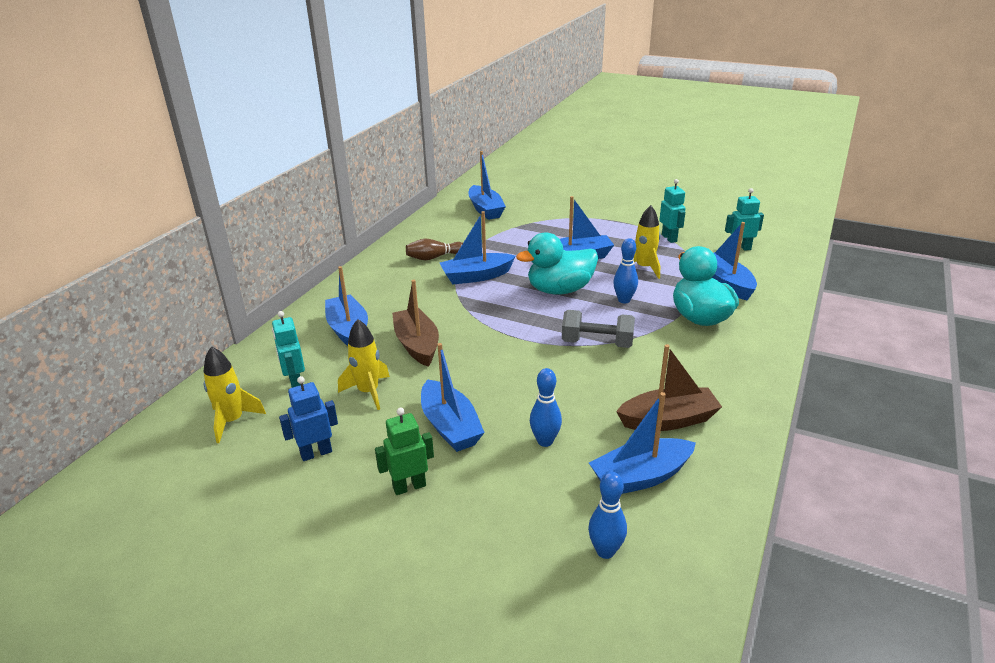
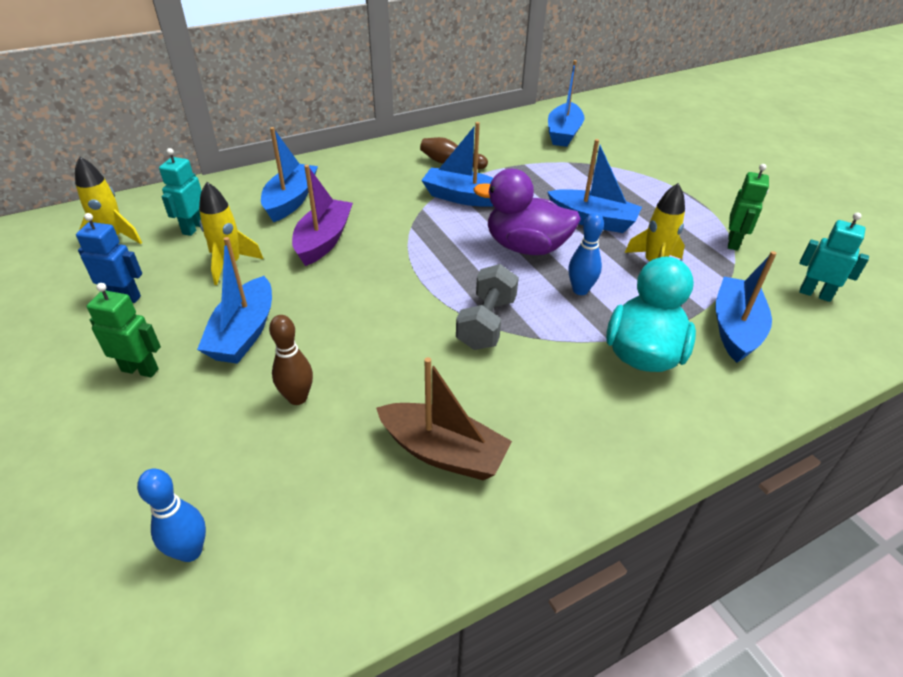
camera: 35 degrees right, 10 degrees up
brown boat [392,280,439,367] -> purple boat [292,165,353,266]
turquoise duck [516,232,598,295] -> purple duck [473,169,581,255]
blue bowling pin [530,368,562,447] -> brown bowling pin [269,315,313,405]
grey dumbbell [562,310,635,348] -> grey dumbbell turned 60 degrees clockwise [456,264,519,350]
blue boat [589,392,696,494] -> none
turquoise robot [659,179,686,243] -> green robot [728,164,769,251]

